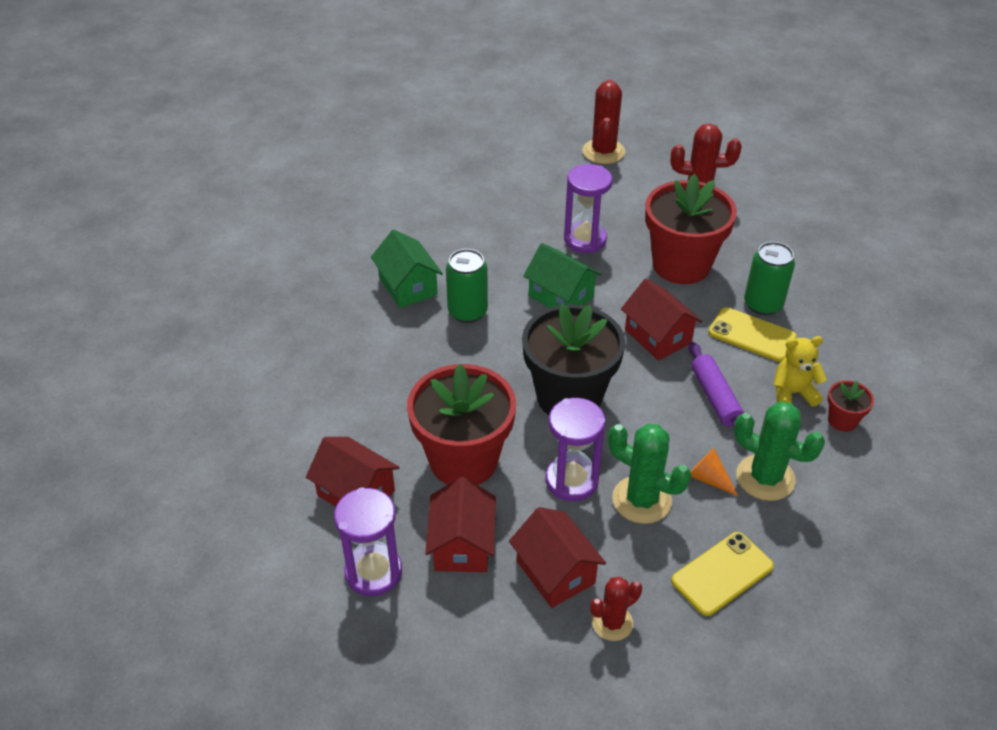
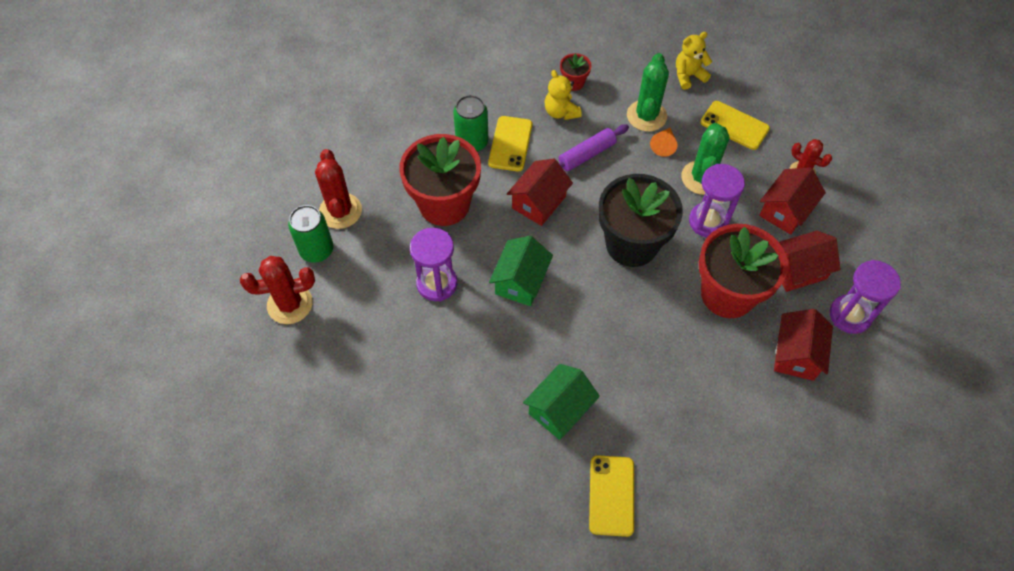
camera: 110 degrees left, 15 degrees up
green can [446,249,488,323] -> green can moved to [288,205,334,263]
none -> yellow phone [589,455,634,537]
none -> yellow teddy bear [676,32,712,90]

